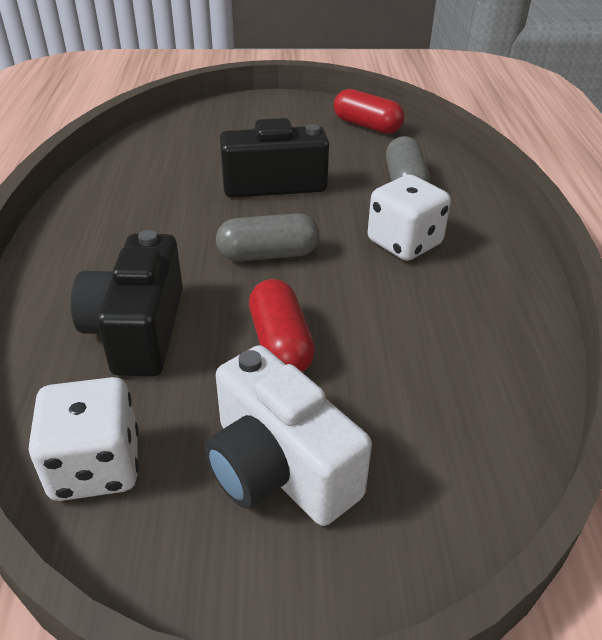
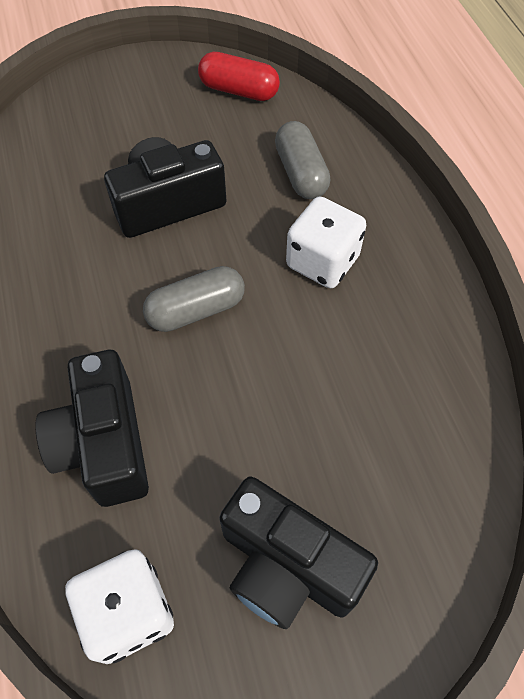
camera: 15 degrees left, 20 degrees up
white camera [205,345,372,526] -> black camera [219,477,378,629]
red capsule [249,279,315,372] -> none

